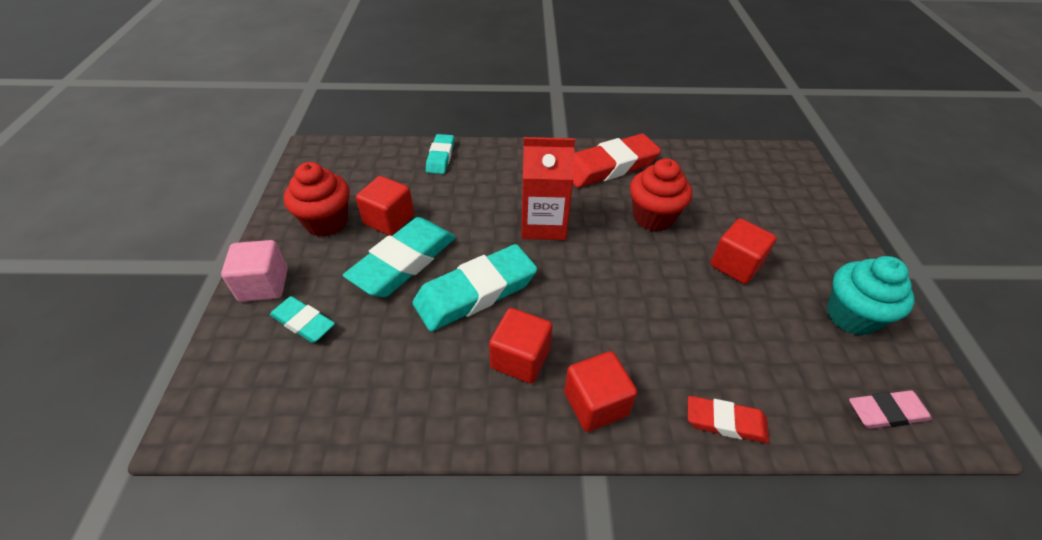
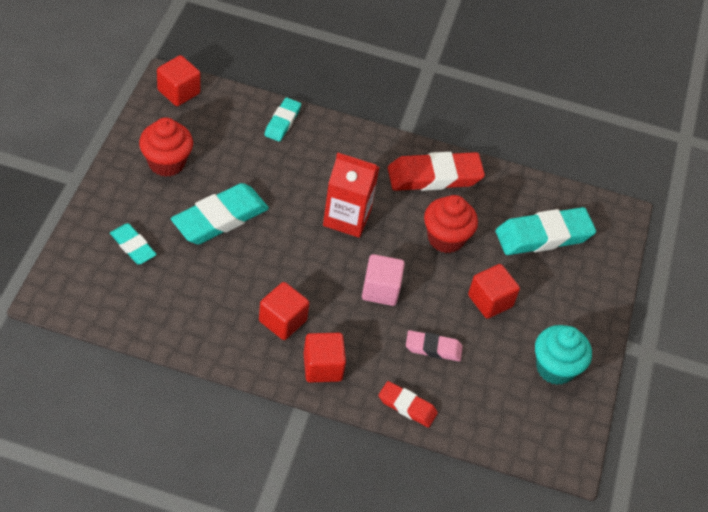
camera: 10 degrees right, 5 degrees up
pink cube [221,240,288,302] -> pink cube moved to [362,254,405,306]
red cube [356,176,414,236] -> red cube moved to [157,55,201,106]
turquoise eraser [412,244,537,331] -> turquoise eraser moved to [496,207,596,255]
pink eraser [849,390,932,429] -> pink eraser moved to [406,330,463,361]

